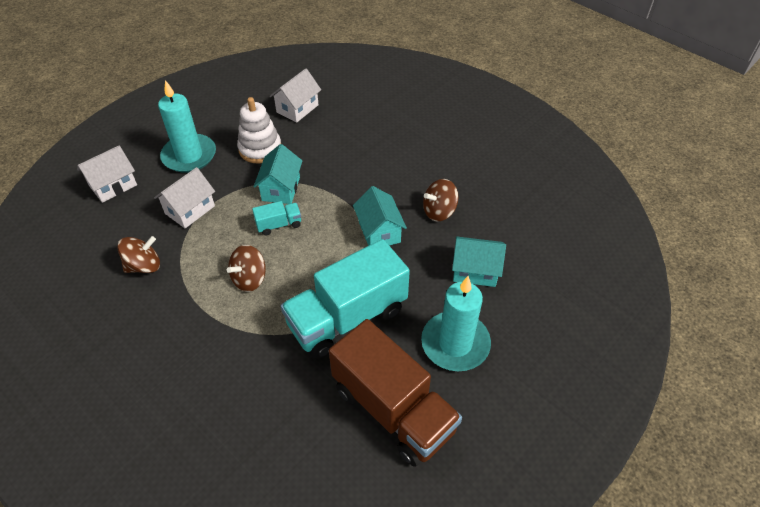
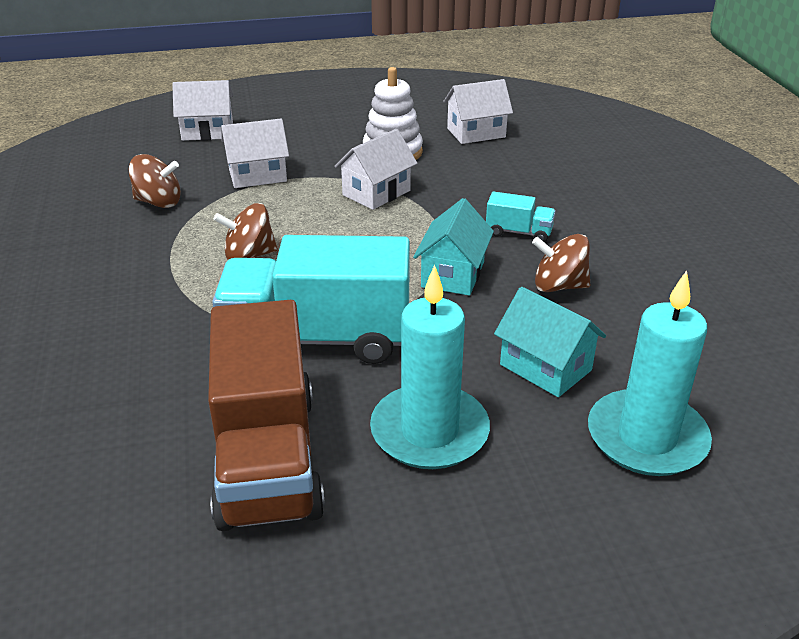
camera: 35 degrees right, 15 degrees down
turquoise candle [158,80,216,173] -> turquoise candle moved to [588,270,712,476]
turquoise truck [252,201,301,235] -> turquoise truck moved to [486,191,556,242]
turquoise house [253,144,302,204] -> white house [334,129,418,210]

